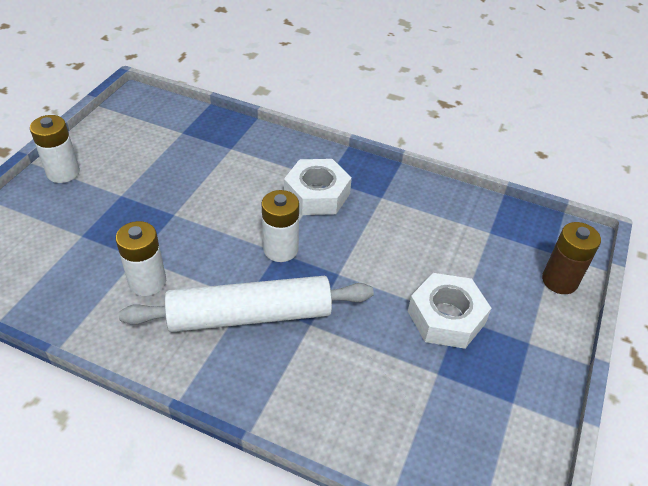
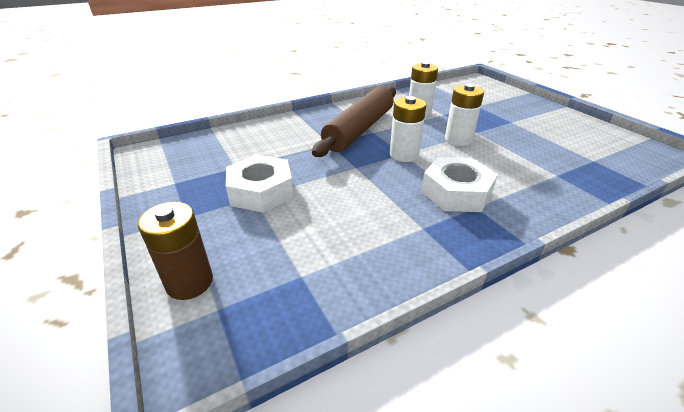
camera: 130 degrees right, 10 degrees down
white battery [30,115,80,183] -> white battery moved to [445,84,484,146]
white rolling pin [119,276,374,332] -> brown rolling pin [312,86,396,157]

